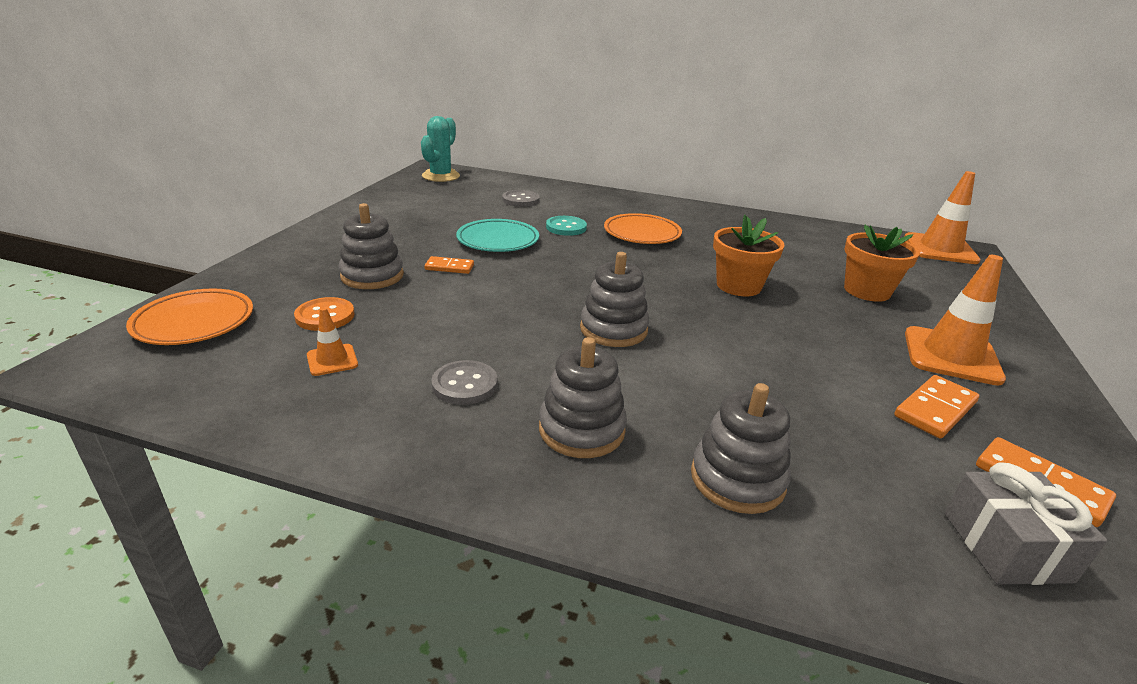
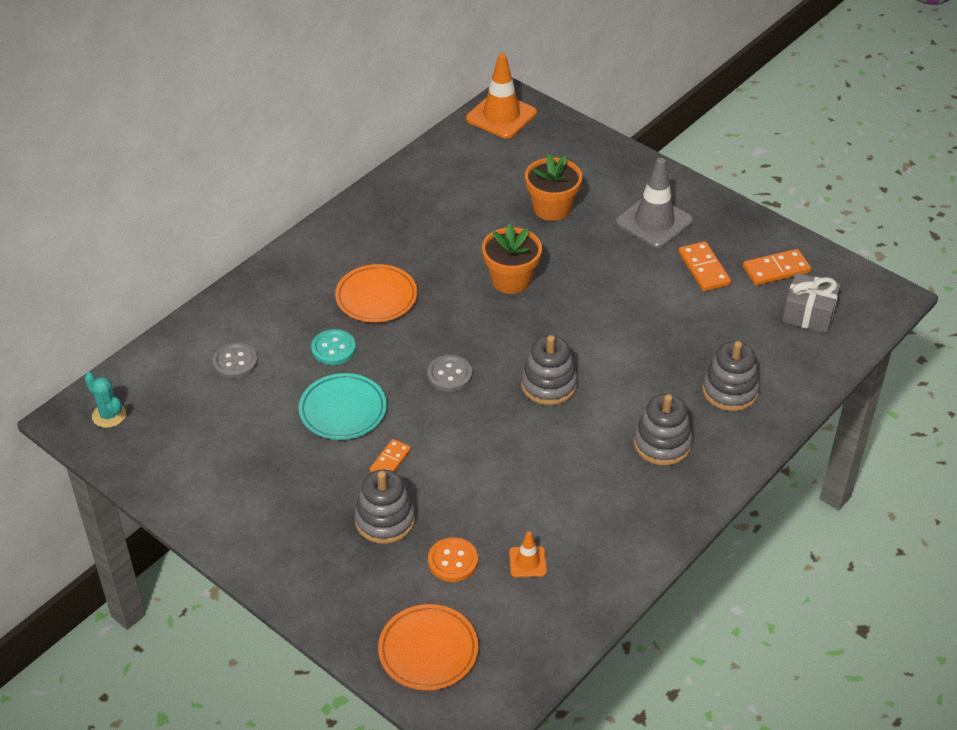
camera: 65 degrees left, 15 degrees up
turquoise cactus [421,116,460,182] -> turquoise cactus [84,372,126,428], size x0.66
grey button [431,360,498,405] -> grey button moved to [427,355,472,392]
orange traffic cone [905,255,1006,386] -> grey traffic cone [616,158,693,248]

